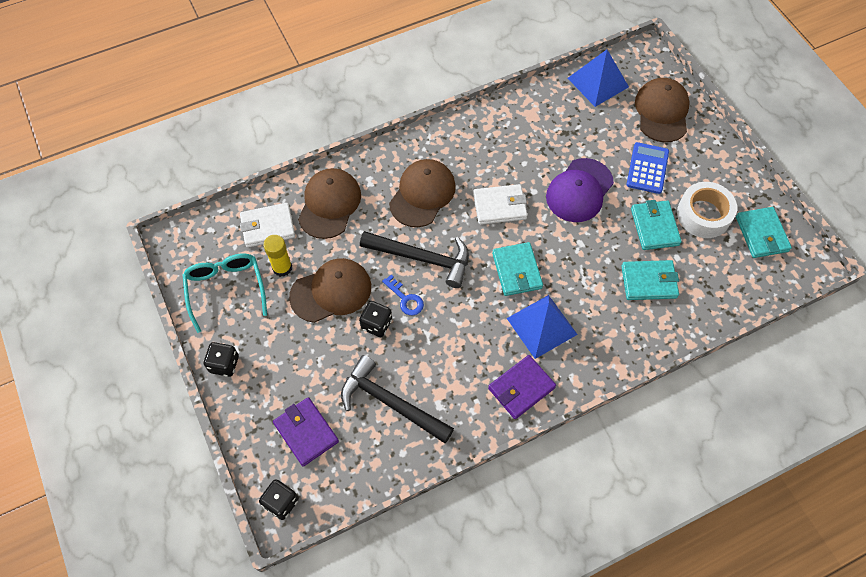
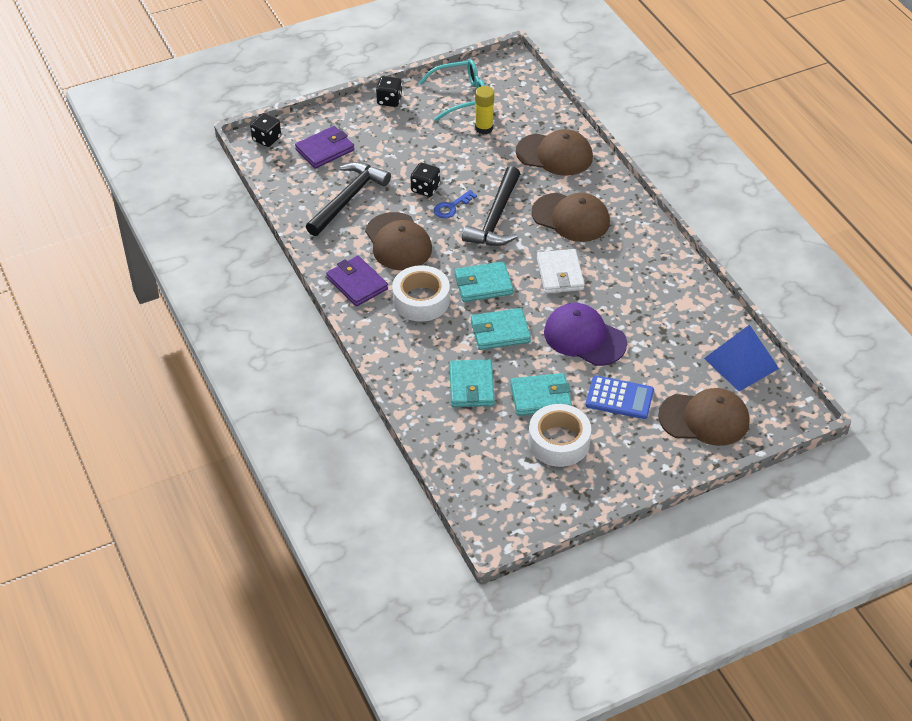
camera: 90 degrees right, 15 degrees down
white wallet [240,203,295,248] -> none
brown cap [289,258,371,323] -> brown cap moved to [365,212,432,270]
blue pyramid [507,295,578,359] -> white tape [392,265,450,322]
turquoise wallet [736,207,792,258] -> turquoise wallet moved to [471,308,531,350]

